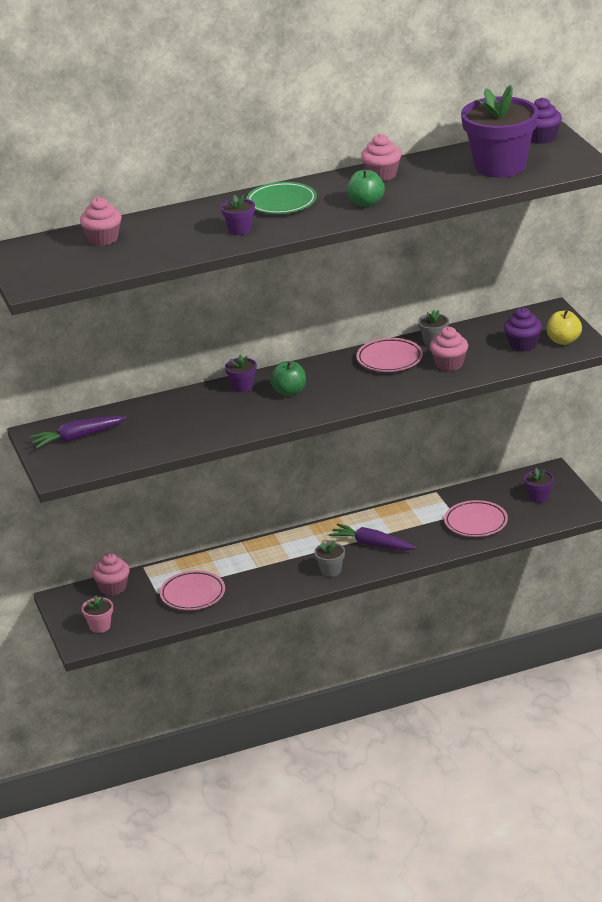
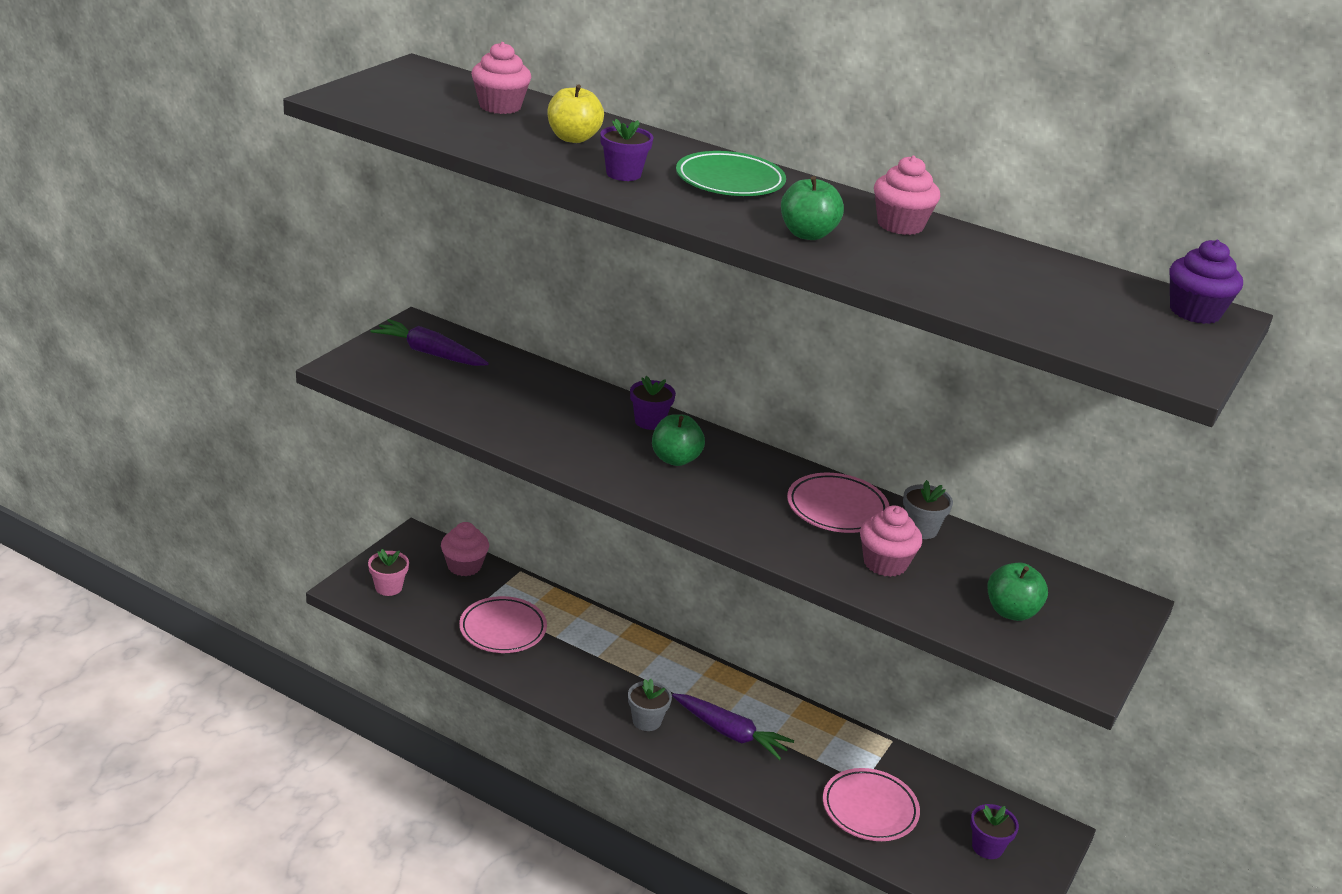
camera: 45 degrees right, 0 degrees up
purple carrot [329,523,417,551] -> purple carrot turned 135 degrees clockwise [672,693,794,760]
purple flower pot [461,85,538,178] -> none
purple cupcake [504,308,542,352] -> green apple [987,563,1048,621]
yellow apple [547,310,582,345] -> yellow apple moved to [547,84,604,143]

